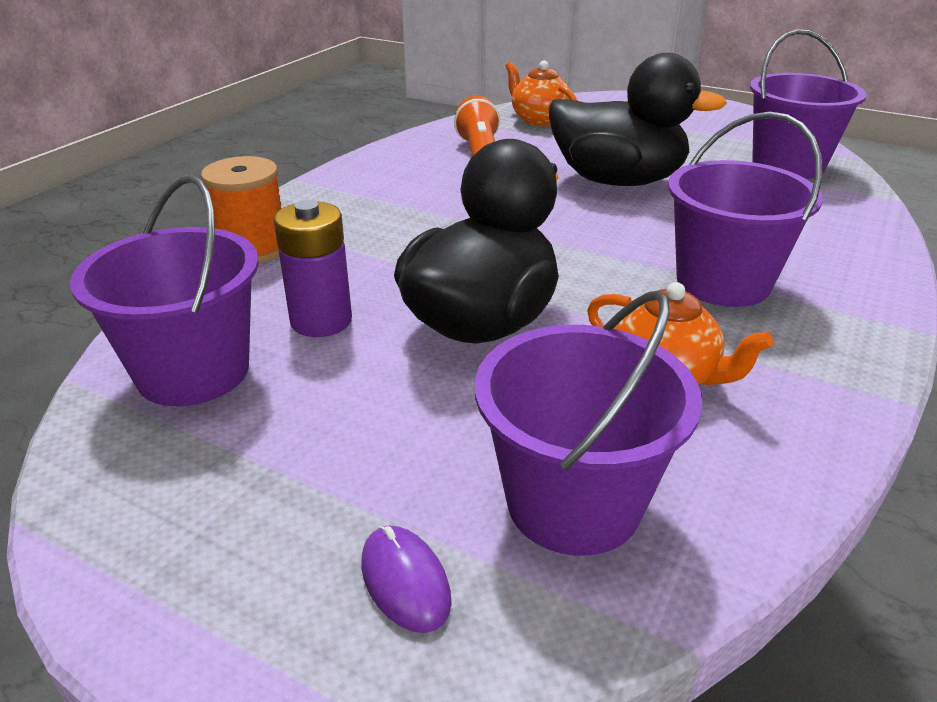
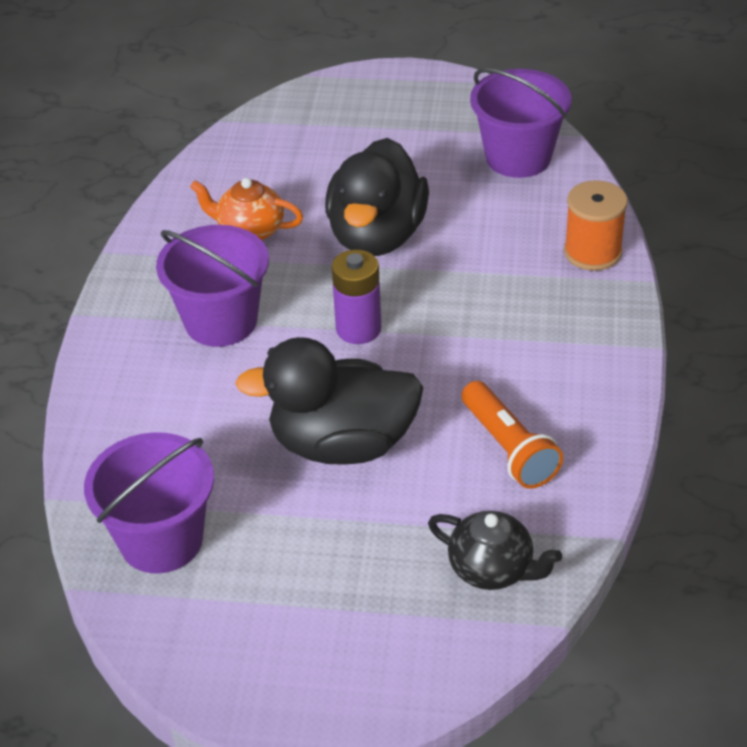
camera: 160 degrees right, 10 degrees up
purple battery [274,200,352,337] -> purple battery moved to [332,250,381,344]
purple mouse [361,526,452,633] -> none
purple bucket [475,290,702,556] -> none
orange teapot [506,60,578,126] -> black teapot [428,511,562,590]

